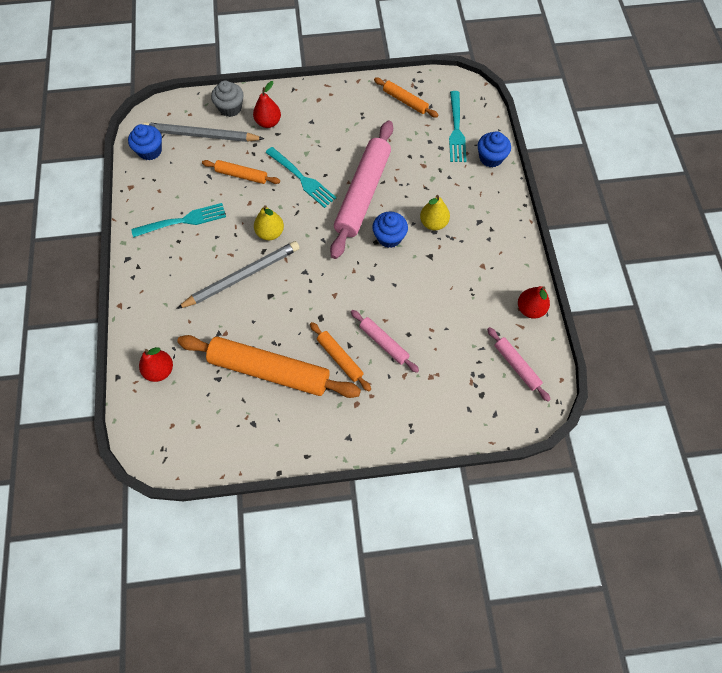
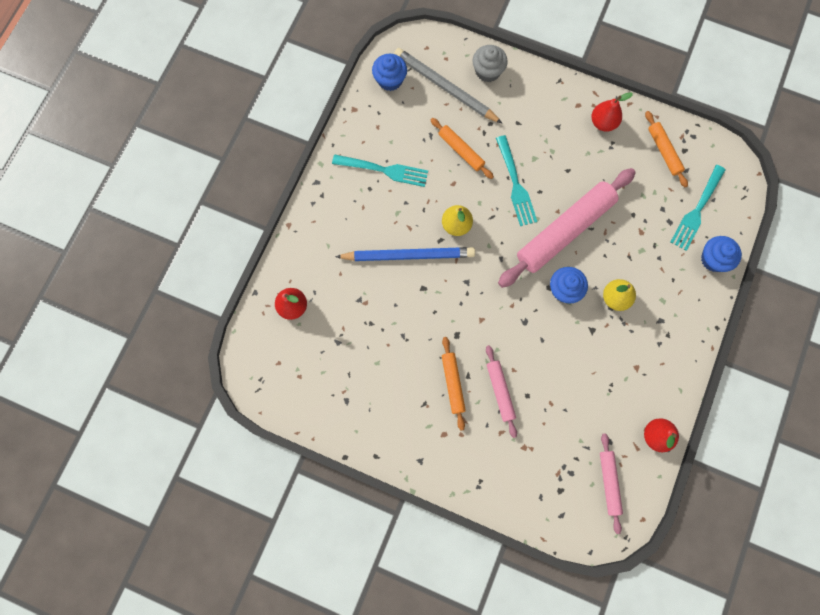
camera: 30 degrees right, 10 degrees up
grey pencil [177,241,300,309] -> blue pencil [335,247,475,261]
orange rolling pin [177,335,361,398] -> none
red pear [253,81,281,128] -> red pear moved to [592,92,633,132]

